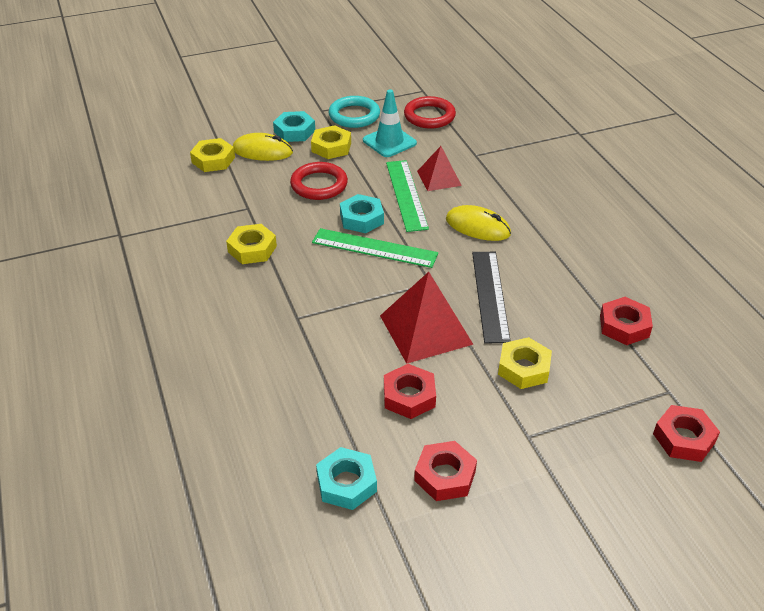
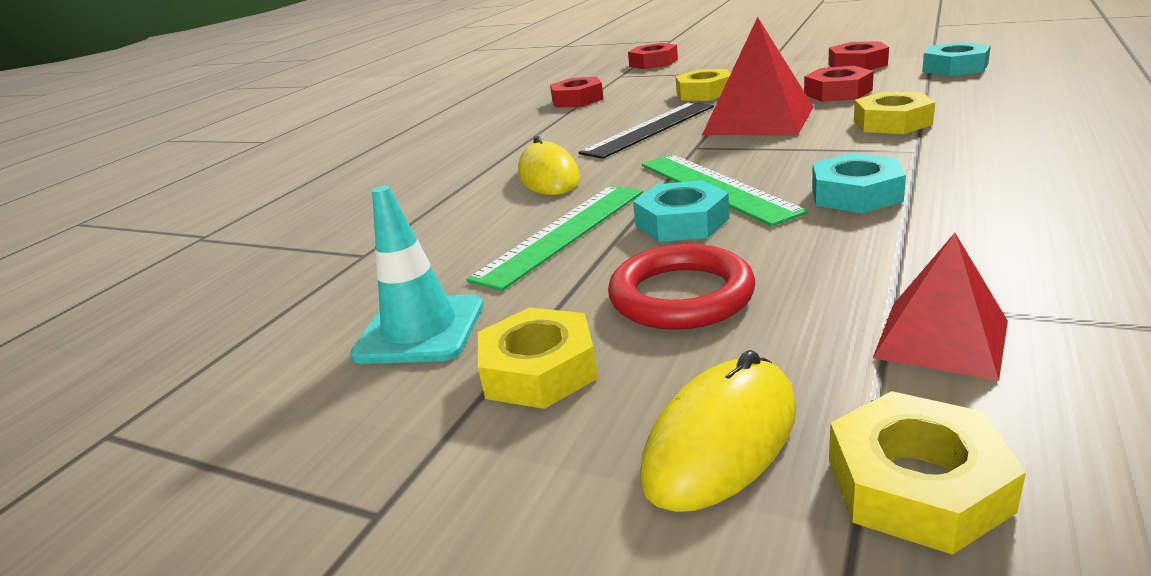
camera: 130 degrees left, 15 degrees down
yellow nut [226,224,277,264] -> yellow nut moved to [854,91,935,134]
yellow mouse [233,133,293,161] -> yellow mouse turned 75 degrees clockwise [640,350,796,512]
turquoise nut [273,111,315,142] -> turquoise nut moved to [812,153,906,213]
turquoise ring [329,96,380,128] -> none
red ring [404,96,456,128] -> none
red pyramid [417,146,462,191] -> red pyramid moved to [873,233,1008,381]

